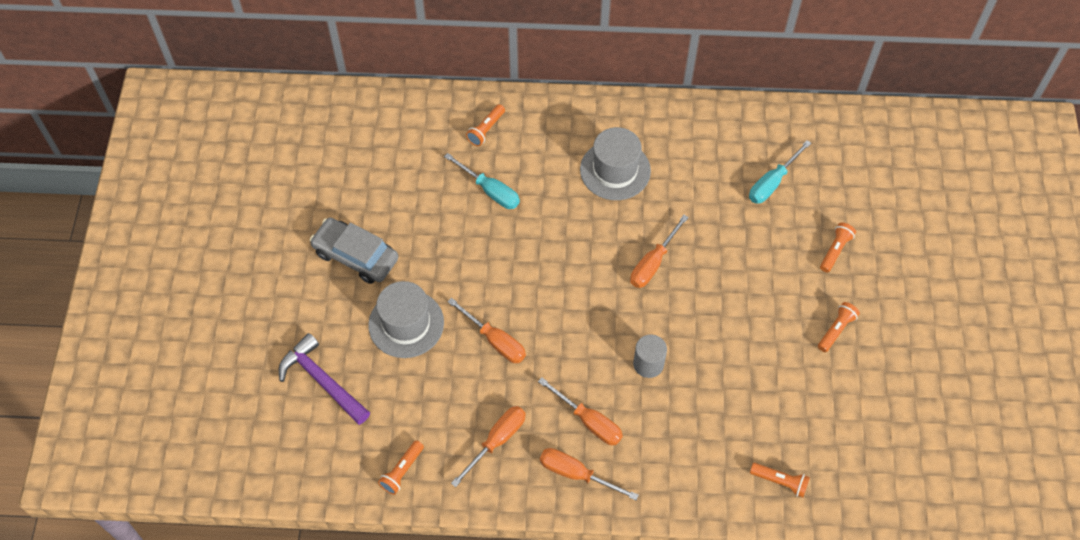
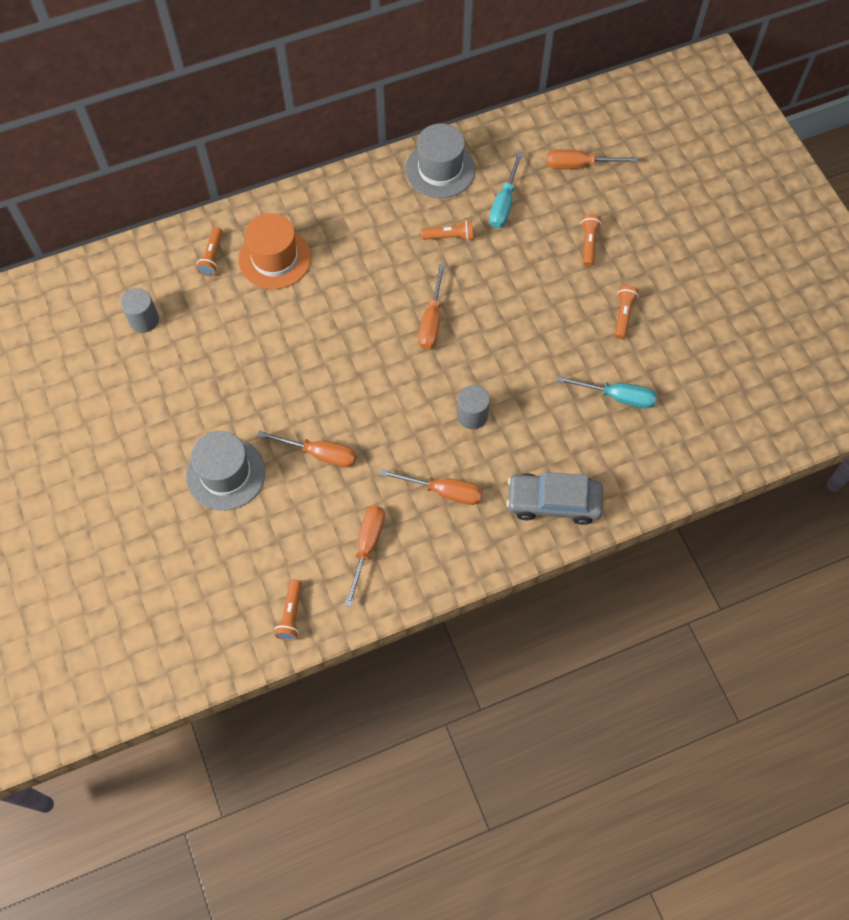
camera: 25 degrees left, 5 degrees up
purple hammer [279,333,370,425] -> none
grey car [310,218,398,284] -> grey car moved to [506,472,603,525]
turquoise screwdriver [444,153,520,209] -> turquoise screwdriver moved to [556,376,657,409]
orange screwdriver [540,448,639,500] -> orange screwdriver moved to [546,149,638,169]
grey hat [580,127,651,200] -> grey hat moved to [405,123,475,198]
orange flashlight [750,463,810,497] -> orange flashlight moved to [421,220,473,241]
none -> grey cylinder [121,288,159,333]
none -> orange hat [238,213,311,289]

